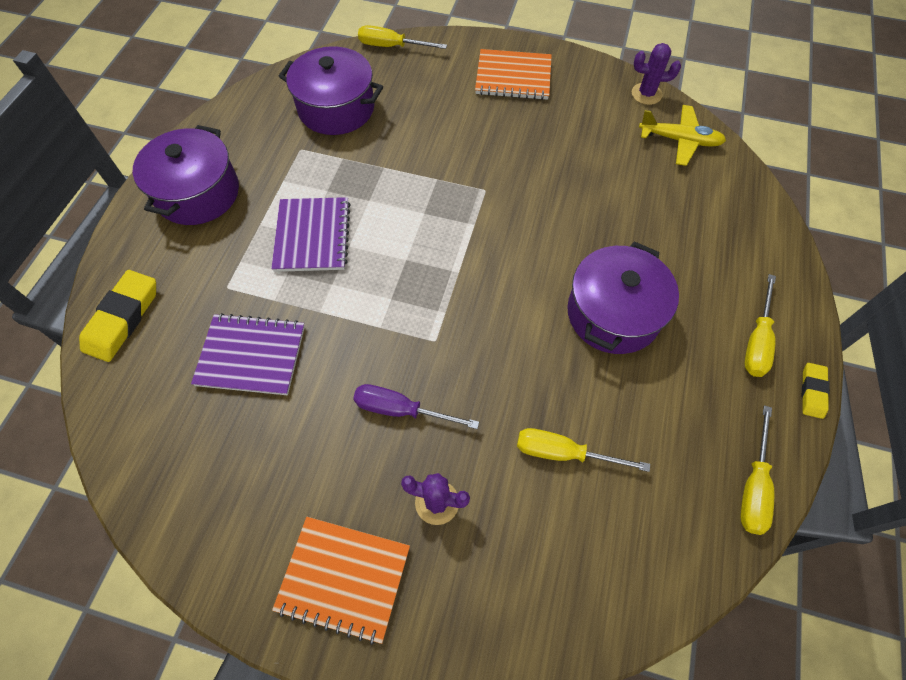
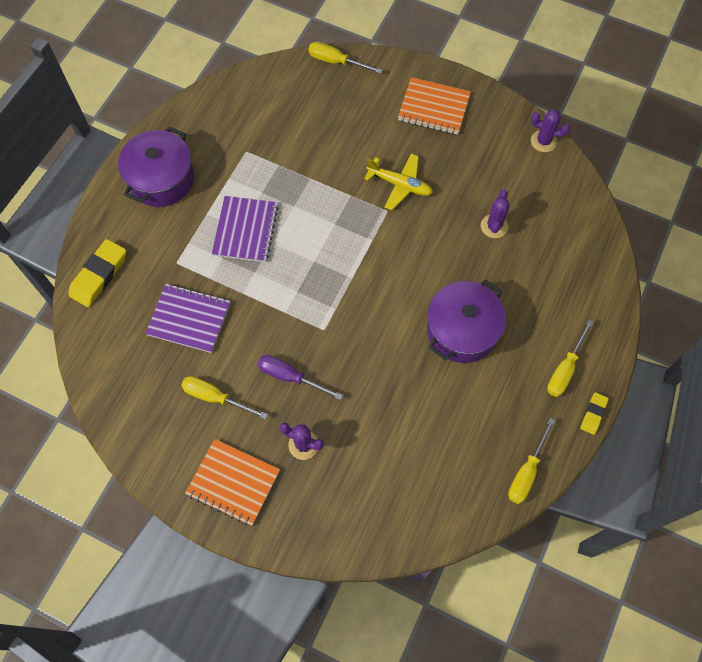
camera: 10 degrees right, 5 degrees up
purple pot [279,46,383,135] -> none
yellow screwdriver [517,428,650,472] -> yellow screwdriver moved to [181,376,268,420]
yellow plane [639,105,726,166] -> yellow plane moved to [364,153,433,210]
none -> purple cactus [481,189,510,238]

